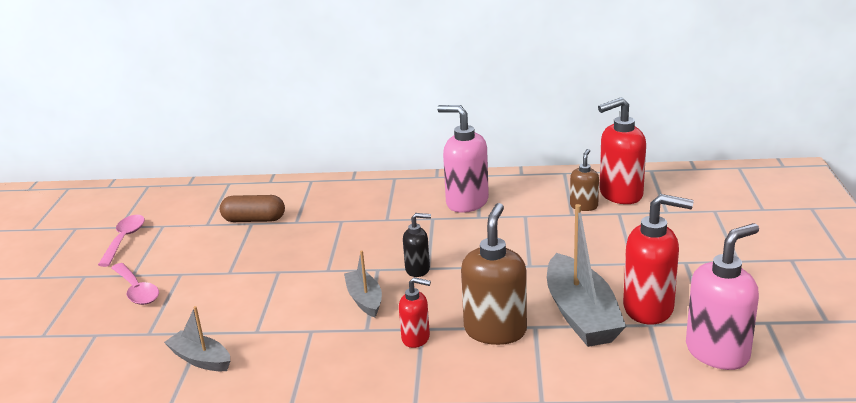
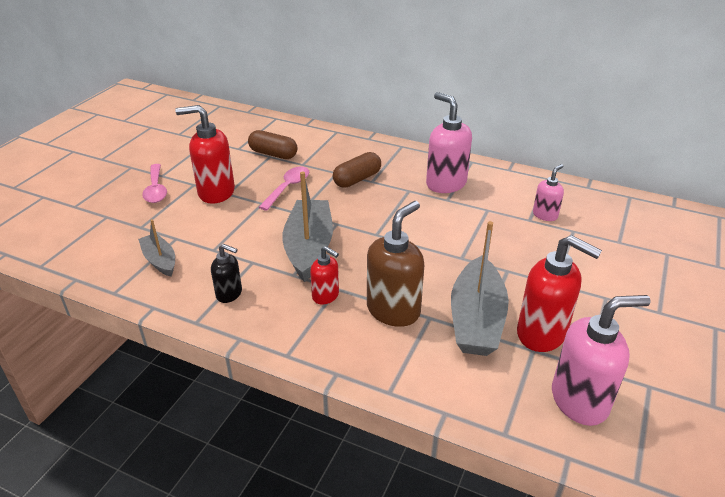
camera: 20 degrees right, 10 degrees up
pink spoon [98,215,145,267] -> pink spoon moved to [259,166,309,211]
grey boat [344,250,382,318] -> grey boat [282,171,333,282], size x1.80
black soap dispenser [403,213,431,277] -> black soap dispenser moved to [211,244,242,303]
brown soap dispenser [570,149,599,211] -> pink soap dispenser [533,164,564,221]
red soap dispenser [598,97,646,204] -> red soap dispenser moved to [175,105,235,204]
none -> brown capsule [333,152,381,188]

